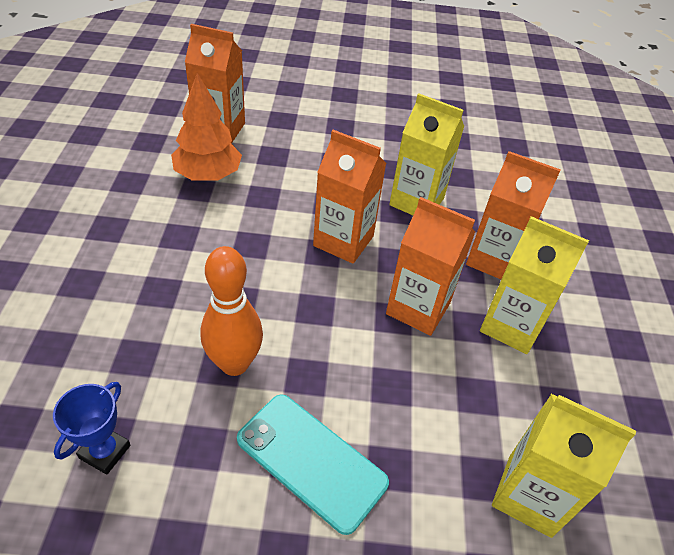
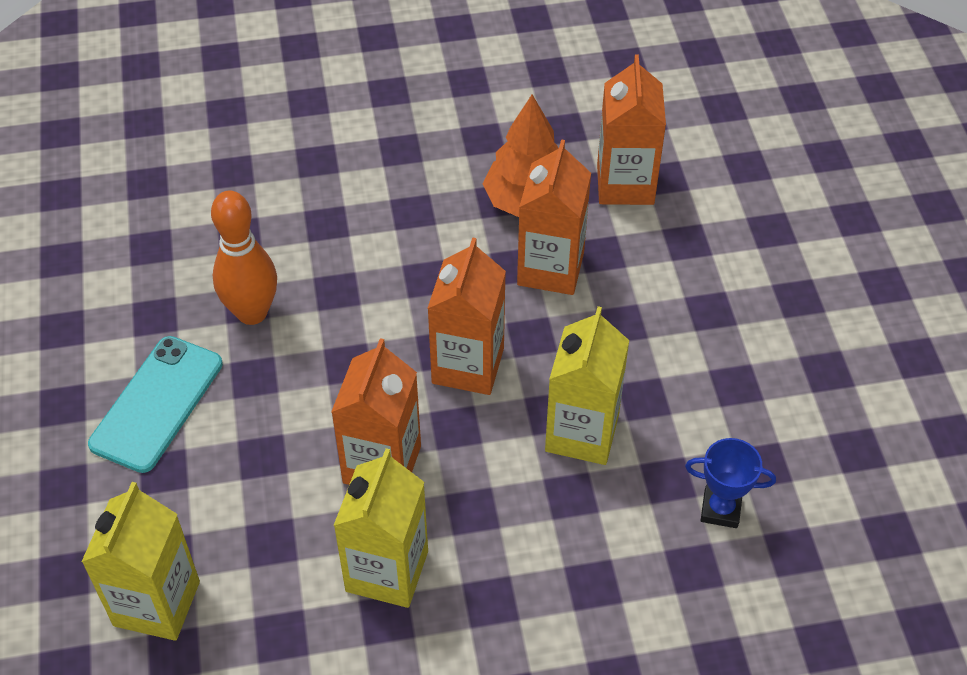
camera: 80 degrees right, 5 degrees up
blue trophy [53,382,131,475] -> blue trophy moved to [685,438,776,528]
orange carton [466,151,561,279] -> orange carton moved to [517,139,591,295]

